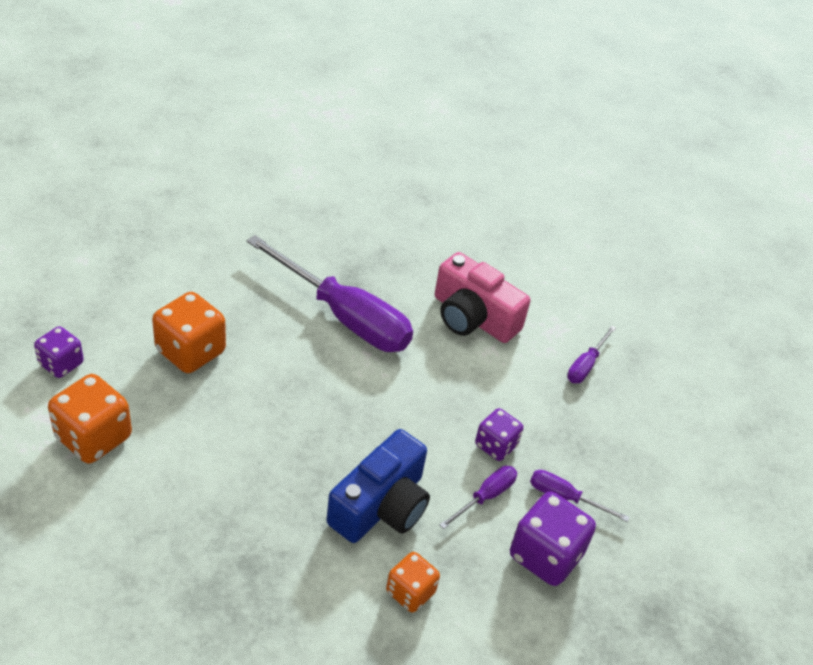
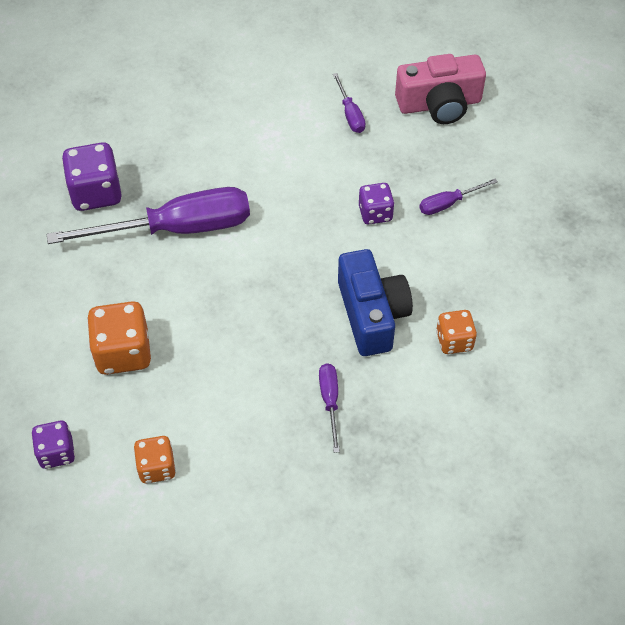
camera: 45 degrees left, 10 degrees up
orange dice [48,374,132,464] -> orange dice [134,436,176,483], size x0.62
pink camera [435,252,530,343] -> pink camera moved to [395,54,486,124]
purple screwdriver [439,466,517,529] -> purple screwdriver moved to [319,363,340,453]
purple dice [510,492,596,586] -> purple dice moved to [62,142,122,211]

